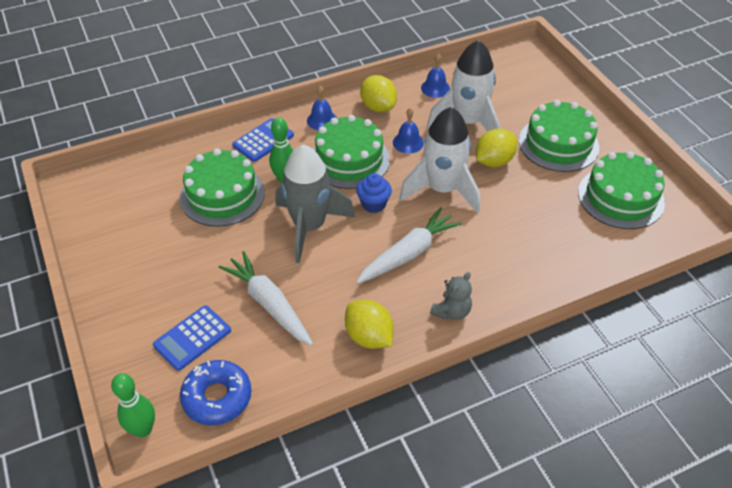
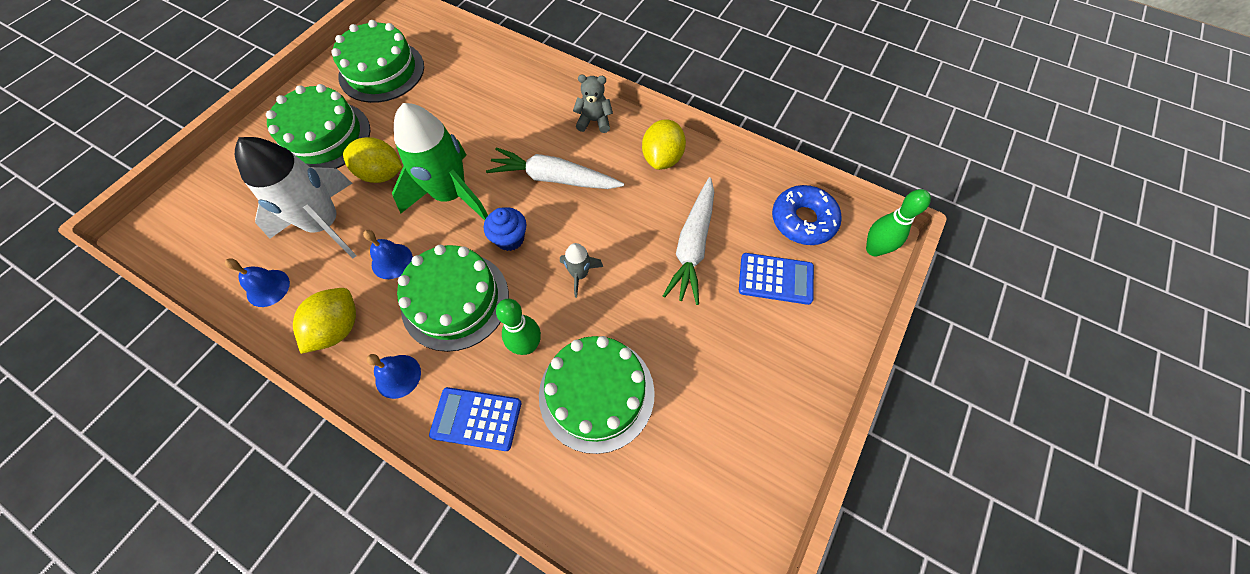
camera: 125 degrees left, 15 degrees up
grey rocket [275,145,355,263] -> grey rocket [560,243,603,298], size x0.45
white rocket [399,107,480,213] -> green rocket [392,103,488,220]

